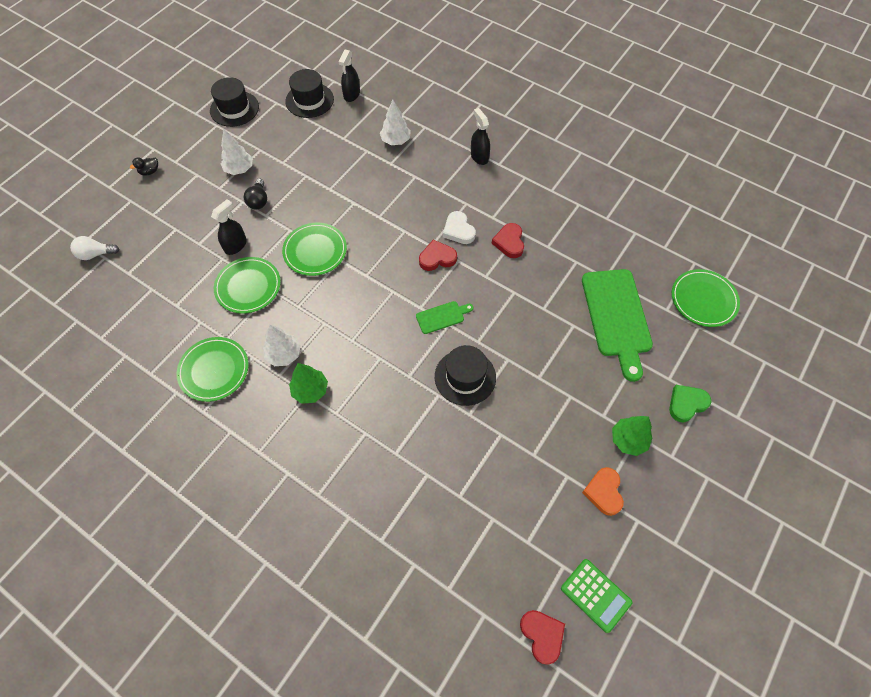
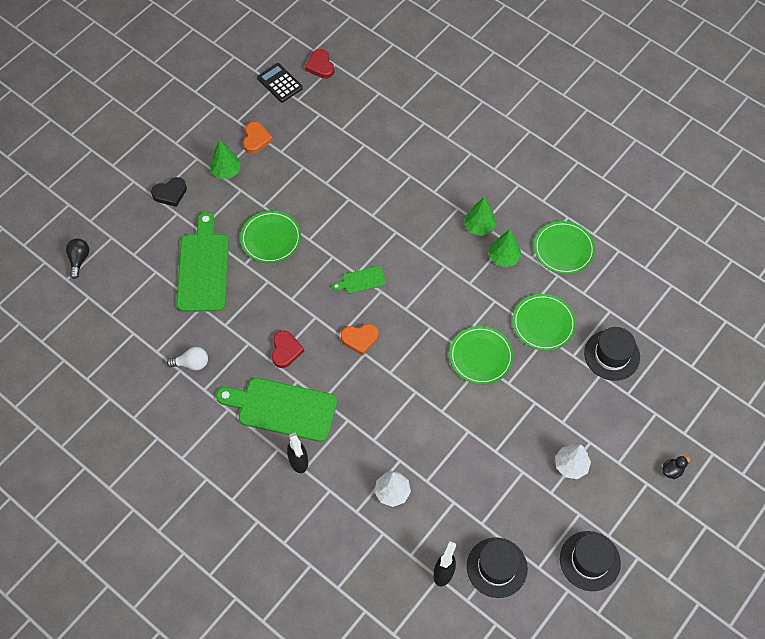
camera: 175 degrees left, 0 degrees up
white light bulb [70,236,119,260] -> white light bulb moved to [167,347,208,370]
black spray bottle [211,199,247,255] -> none
black light bulb [244,178,267,209] -> black light bulb moved to [66,239,89,279]
white tree [263,324,301,366] -> green tree [489,230,522,267]
red heart [419,240,457,271] -> orange heart [341,324,379,356]
black hat [435,345,496,406] -> black hat moved to [584,327,640,381]
white heart [443,211,476,244] -> none
green calculator [561,559,632,633] -> black calculator [257,63,303,102]
green heart [669,385,712,422] -> black heart [151,177,187,207]
green plate [672,269,740,327] -> green plate moved to [240,211,301,263]
none -> green cutting board [216,378,337,442]

